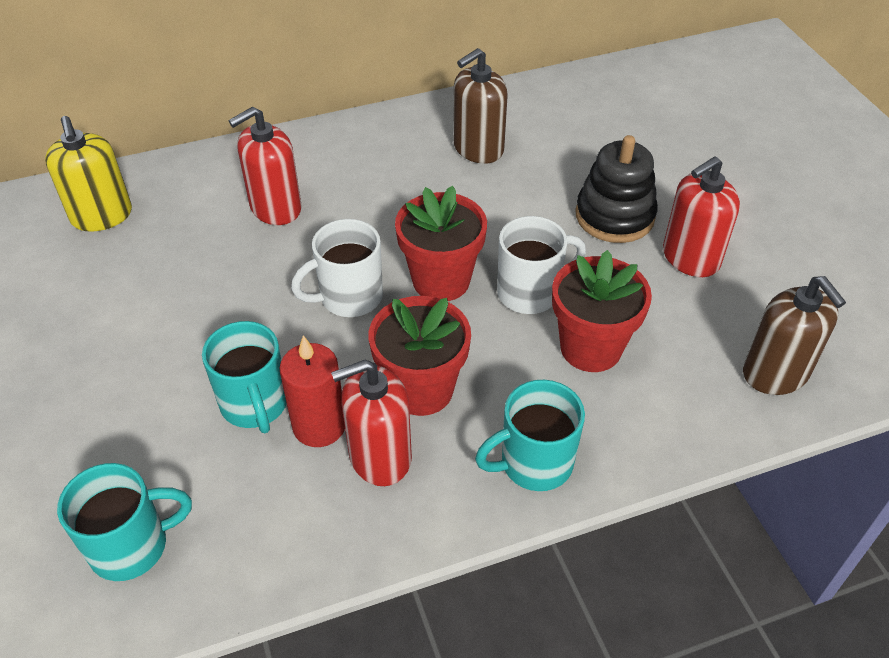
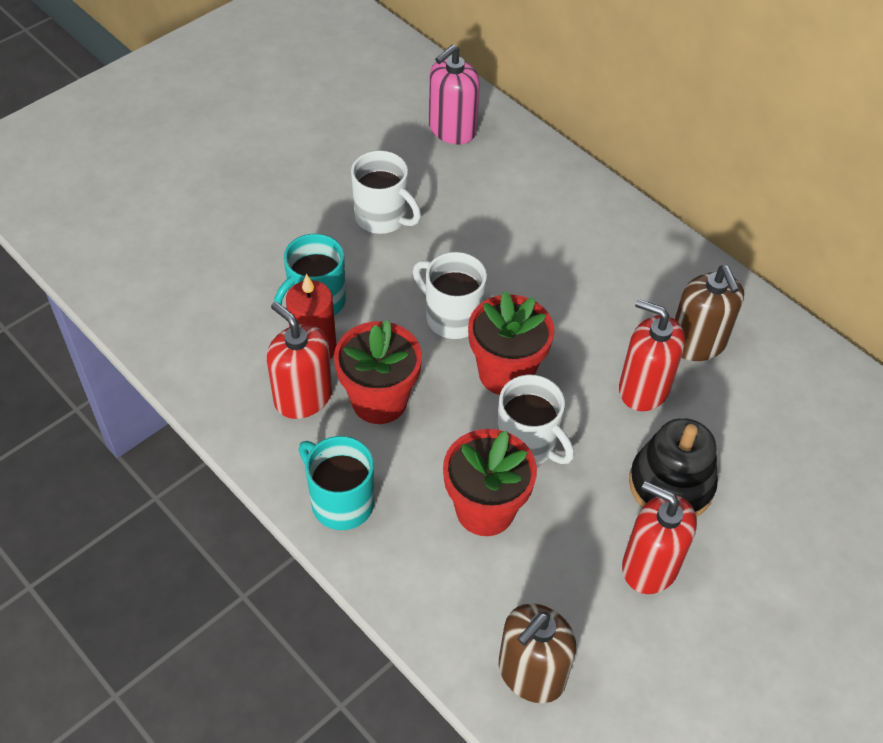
camera: 65 degrees right, 5 degrees up
yellow soap dispenser [45,116,132,232] -> pink soap dispenser [429,45,480,144]
turquoise mug [57,463,192,581] -> none
red soap dispenser [229,107,302,225] -> red soap dispenser moved to [619,299,685,411]
brown soap dispenser [453,48,508,164] -> brown soap dispenser turned 135 degrees counterclockwise [675,266,744,361]
none -> white mug [351,150,421,234]

